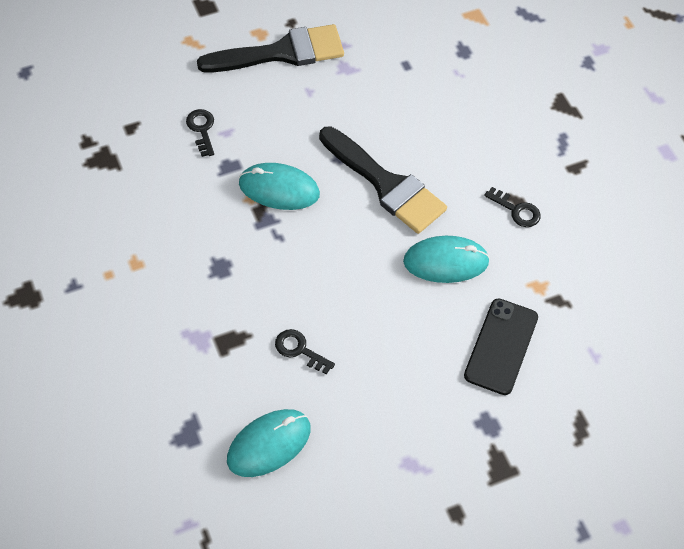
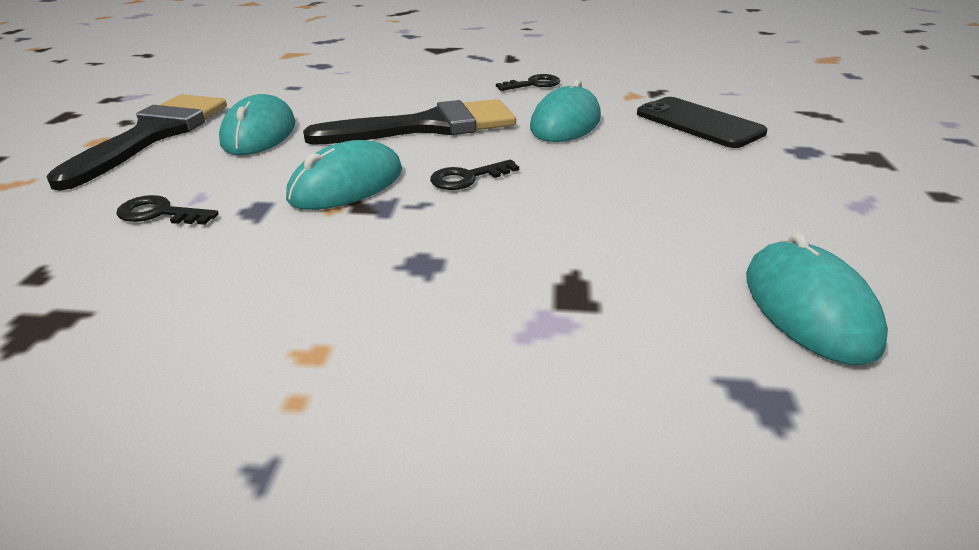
camera: 60 degrees left, 25 degrees down
black key [275,329,335,375] -> black key moved to [430,160,519,190]
none -> turquoise mouse [219,94,295,155]

